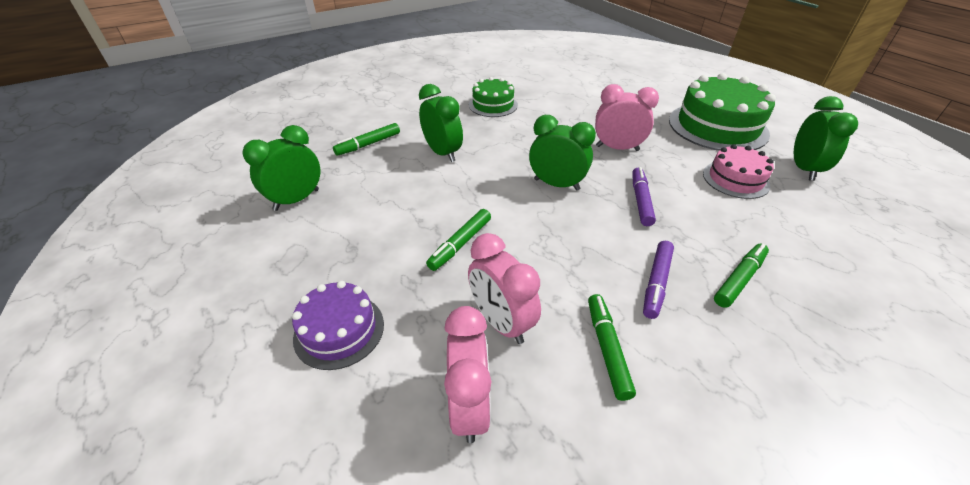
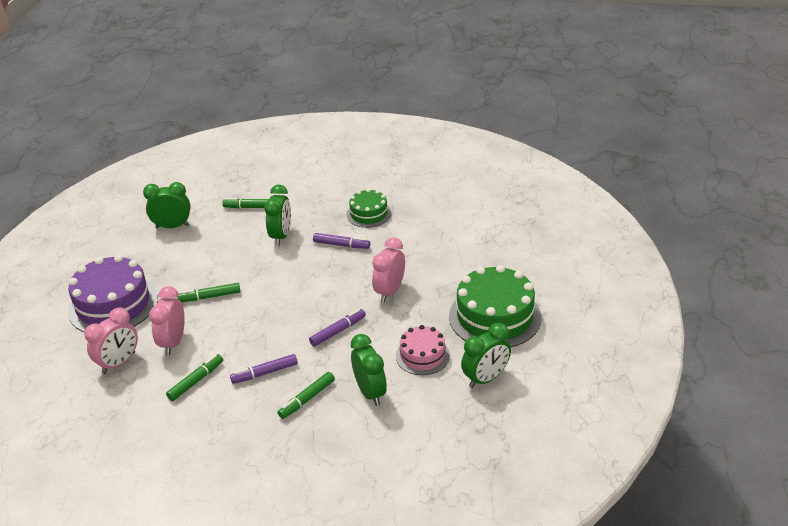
camera: 45 degrees right, 5 degrees down
purple cake [292,281,384,370] -> purple cake [68,255,158,332], size x1.77
green clock [529,115,596,191] -> green clock moved to [351,334,387,406]
pink clock [595,84,659,151] -> pink clock turned 120 degrees counterclockwise [372,237,405,302]
green marker [714,244,769,308] -> green marker turned 135 degrees clockwise [278,372,335,419]
none -> purple marker [313,233,370,249]

